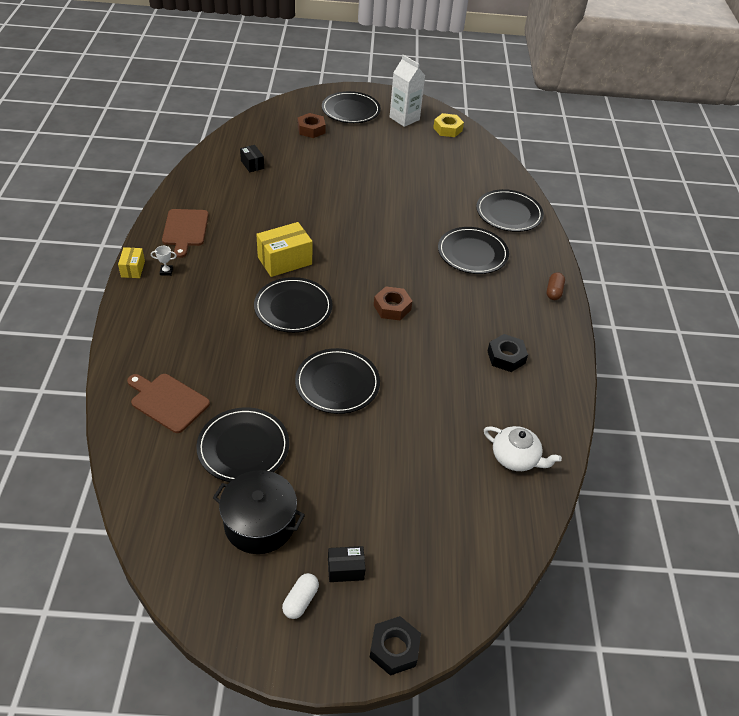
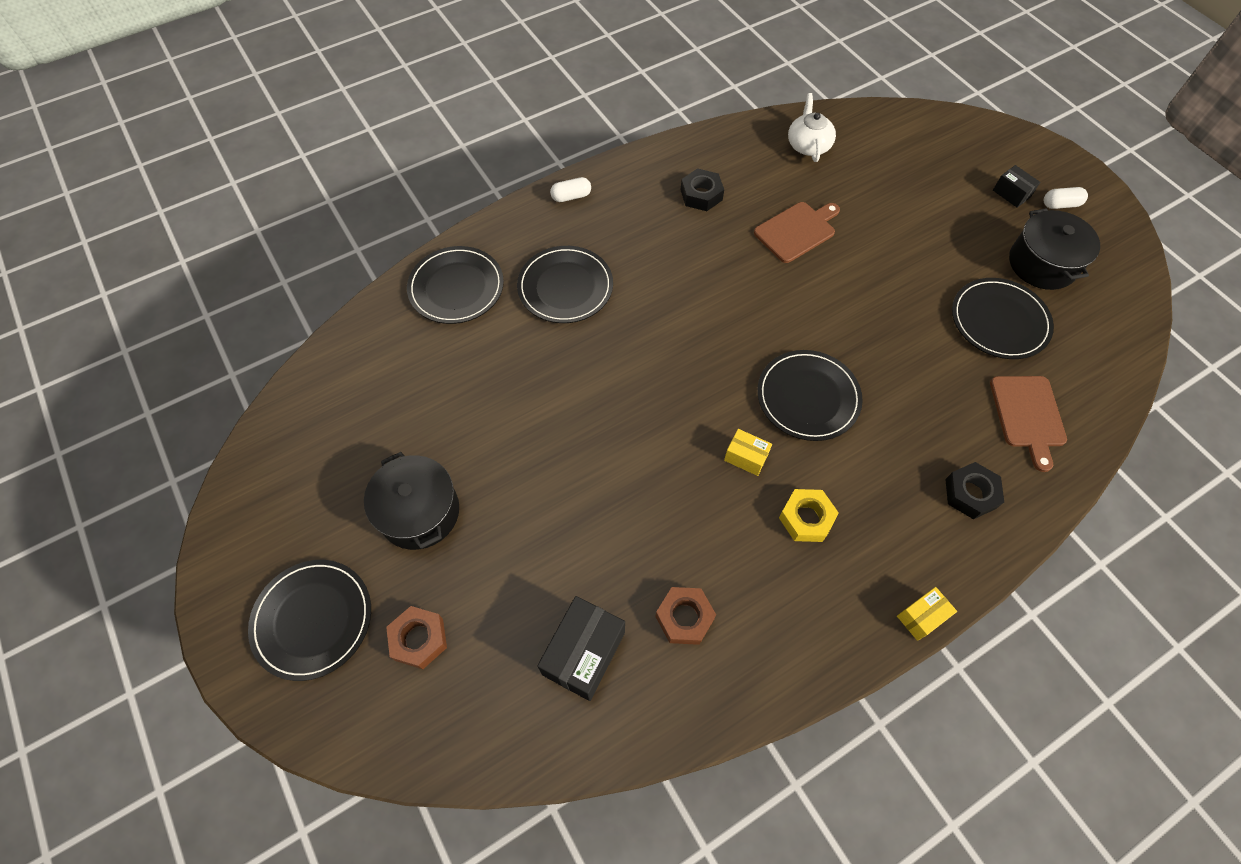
camera: 120 degrees left, 15 degrees up
white trophy [151,246,177,276] -> none
brown cutting board [162,209,209,258] -> brown cutting board moved to [754,202,840,263]
black box [240,145,264,172] -> black box [537,596,625,701], size x1.80
yellow box [256,222,312,277] -> yellow box [724,429,772,476], size x0.55
black plate [295,348,380,414] -> none
black nut [369,616,421,676] -> black nut moved to [945,462,1004,519]
brown nut [374,286,412,320] -> brown nut moved to [655,587,716,645]
white carton [390,55,425,127] -> none
yellow nut [433,113,464,137] -> yellow nut moved to [779,489,839,542]
brown capsule [547,272,565,300] -> white capsule [550,177,591,202]
none -> black pot [364,452,459,550]

